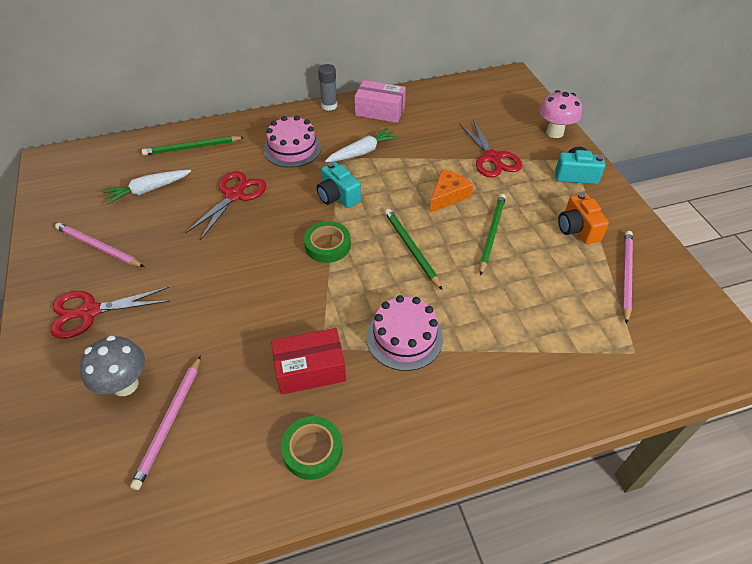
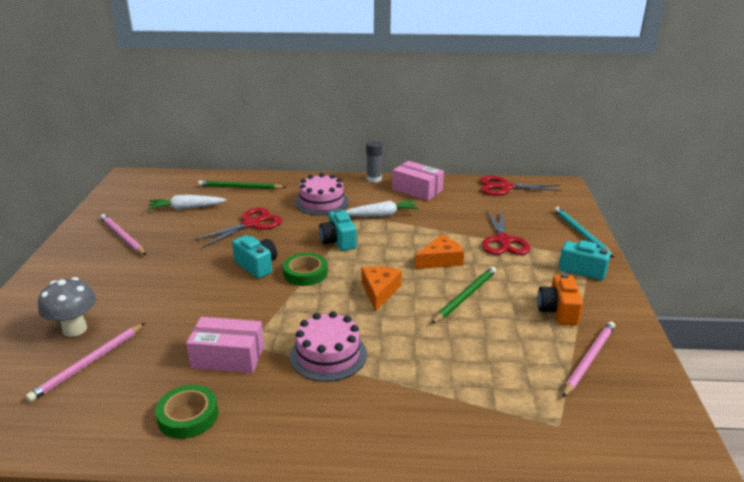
camera: 20 degrees right, 20 degrees down
red scissors [50,287,170,339] -> red scissors moved to [480,176,562,196]
red box [271,328,346,395] -> pink box [186,317,264,373]
green pencil [385,209,442,290] -> orange cheese [361,266,402,312]
pink mushroom [540,90,582,138] -> turquoise pencil [554,207,614,258]
none -> turquoise camera [232,235,277,278]

